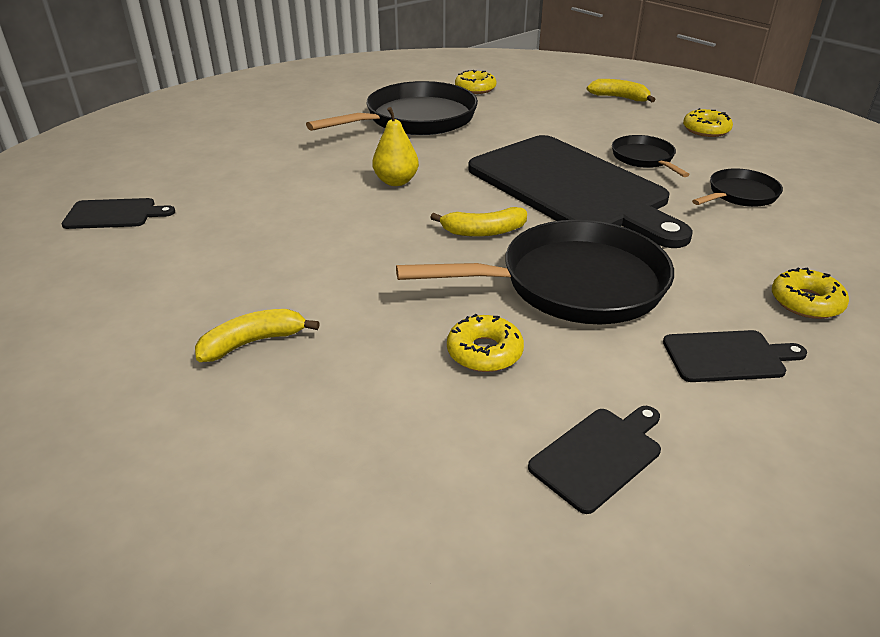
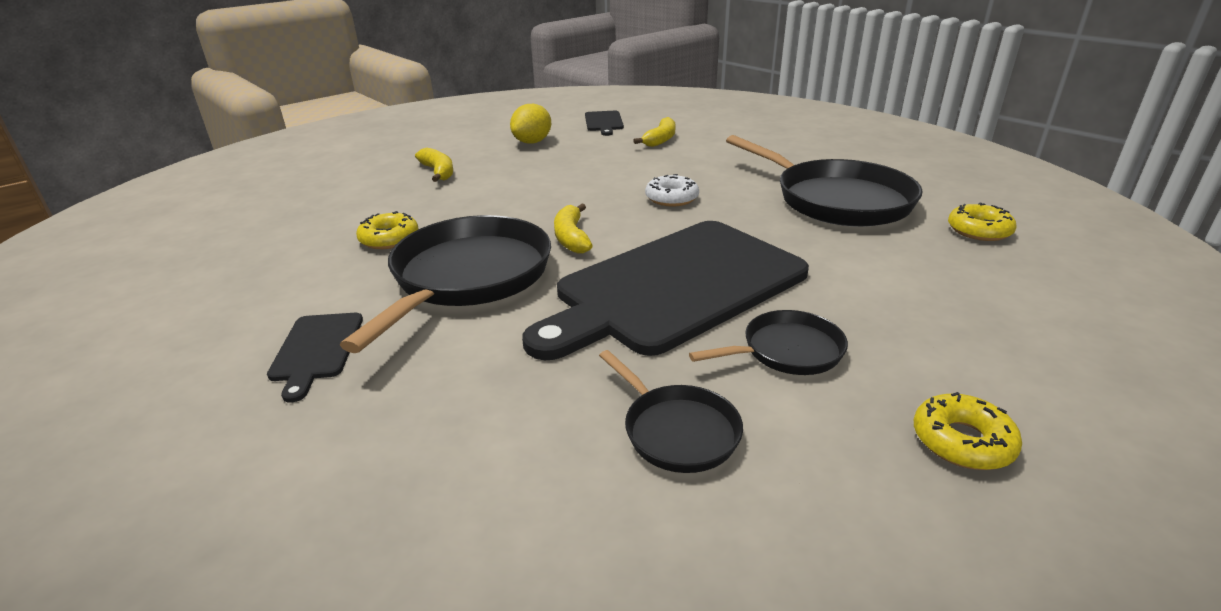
camera: 90 degrees right, 5 degrees down
yellow pear [372,107,419,186] -> white donut [645,174,699,206]
black pan [396,220,674,324] -> black pan turned 150 degrees counterclockwise [340,215,551,353]
black cutting board [528,406,661,514] -> none
yellow banana [587,79,656,102] -> yellow banana moved to [633,117,675,147]
yellow donut [772,267,849,319] -> none
none -> yellow lemon [510,104,551,144]

